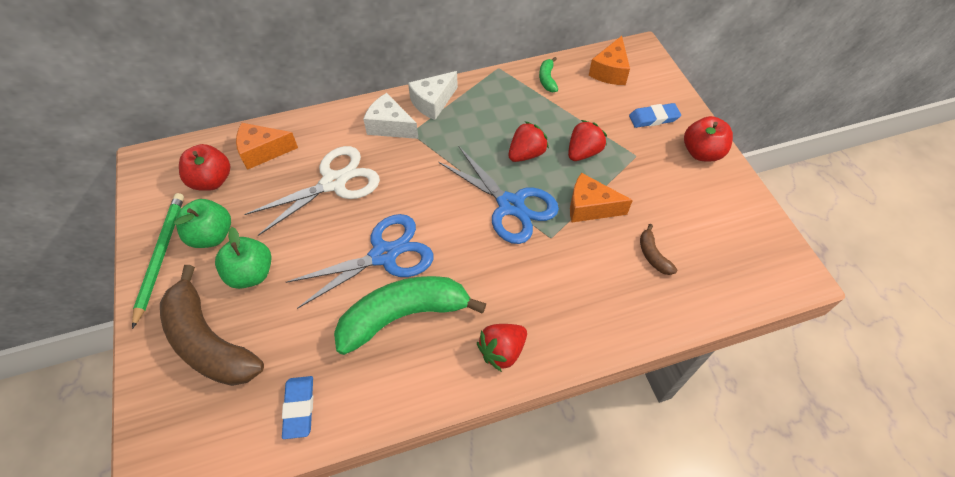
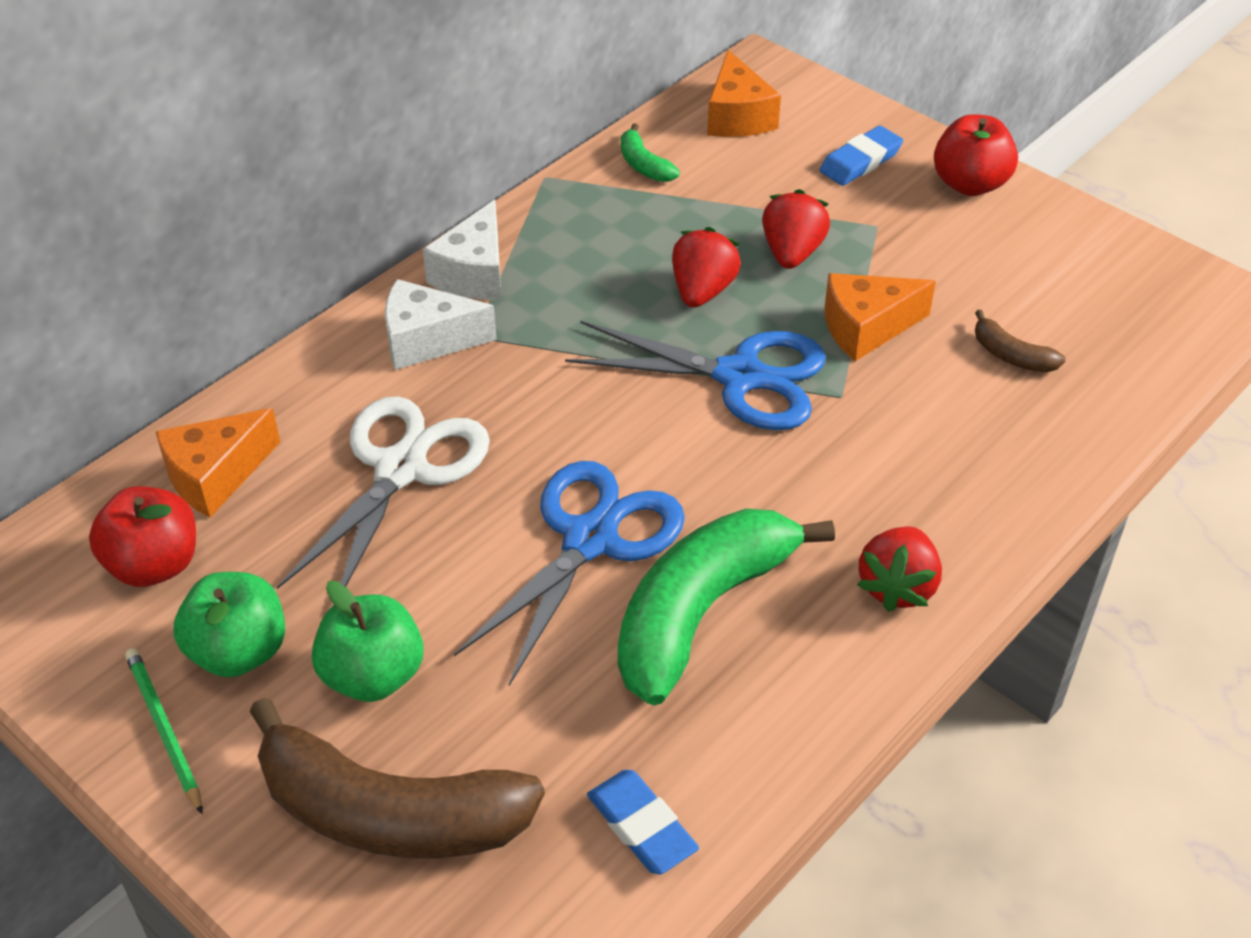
camera: 30 degrees left, 10 degrees down
green pencil [132,193,184,329] -> green pencil [125,648,202,814], size x0.65

